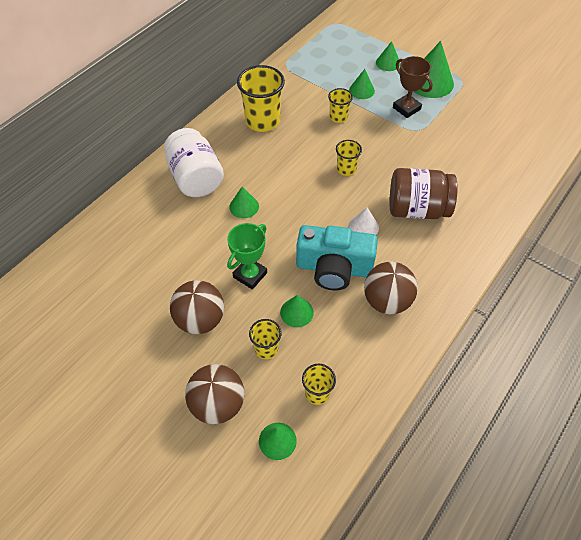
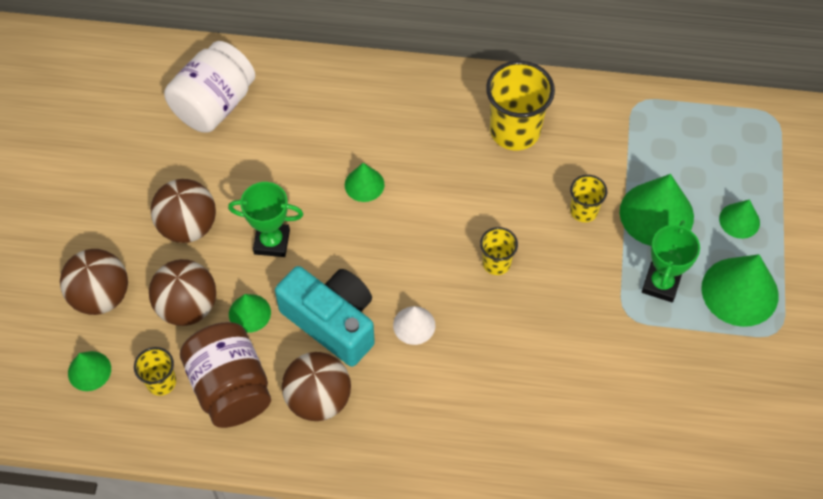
camera: 60 degrees right, 5 degrees up
white jar [164,128,224,197] -> white jar moved to [164,41,255,133]
yellow cup [249,319,282,359] -> brown ball [149,259,216,326]
turquoise camera [296,225,378,290] -> turquoise camera turned 150 degrees clockwise [275,266,375,367]
green cone [349,69,375,99] -> green cone [620,174,694,246], size x1.83
brown jar [389,168,458,219] -> brown jar moved to [180,322,271,428]
brown trophy [393,56,433,118] -> green trophy [642,221,700,302]

